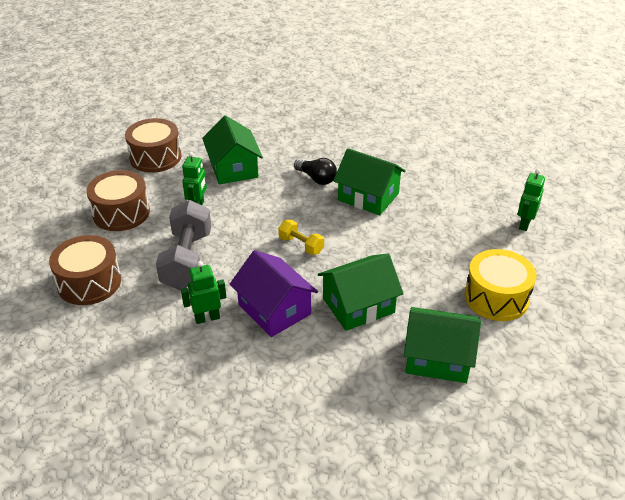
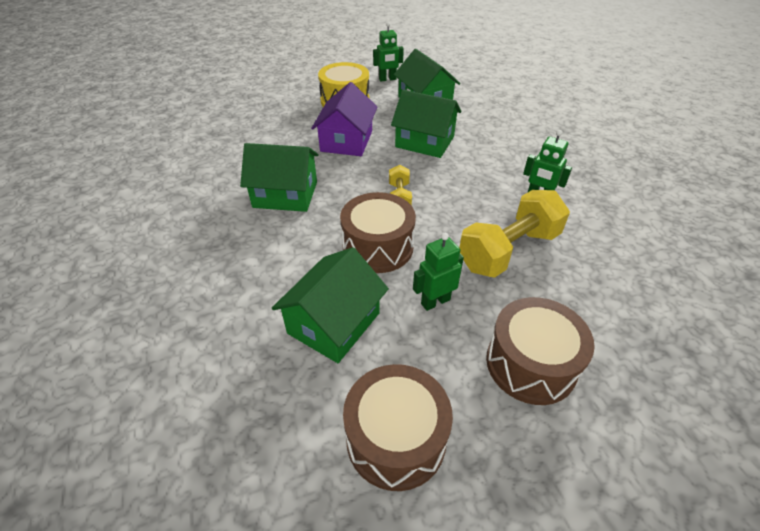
camera: 130 degrees left, 5 degrees up
brown drum [49,235,121,305] -> brown drum moved to [340,192,416,273]
grey dumbbell [156,200,211,290] -> yellow dumbbell [459,190,570,278]
purple house [230,250,318,337] -> purple house moved to [311,82,377,156]
black light bulb [294,158,337,185] -> none
green house [333,148,406,215] -> green house turned 75 degrees counterclockwise [240,143,319,212]
green robot [518,169,545,231] -> green robot moved to [373,22,404,82]

